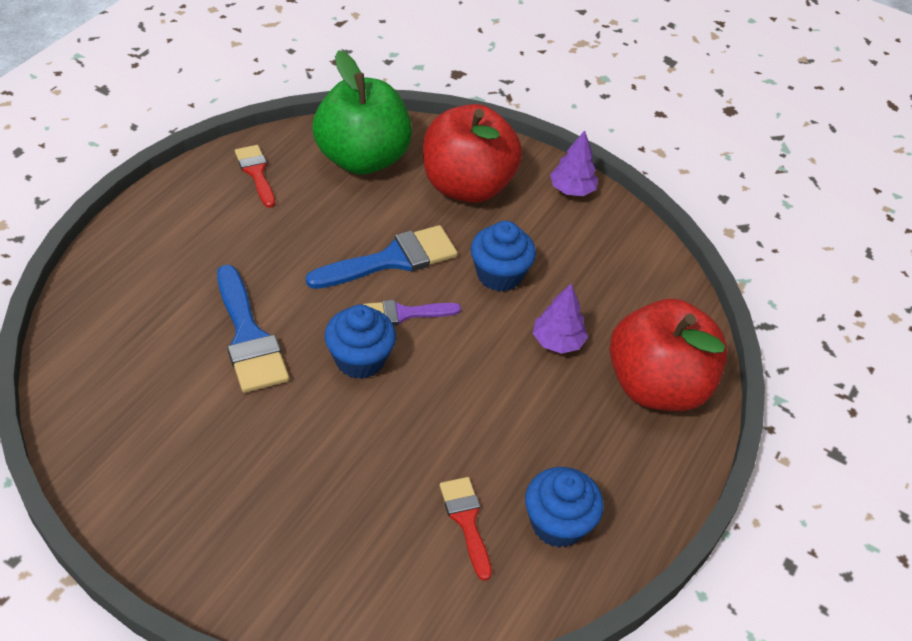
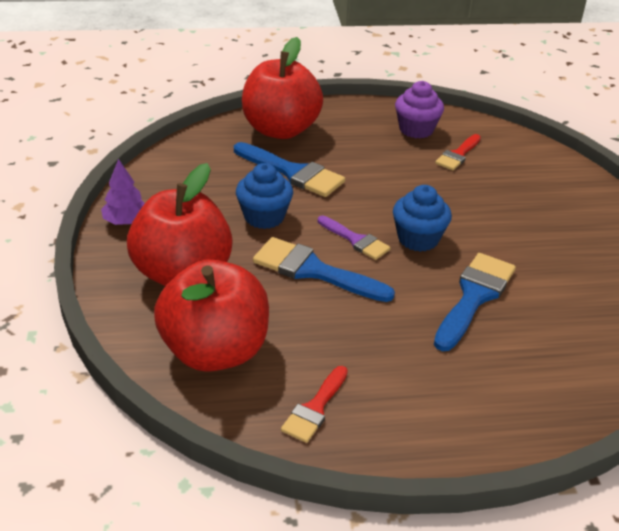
camera: 125 degrees left, 10 degrees down
green apple [313,50,412,175] -> red apple [154,259,269,372]
blue cupcake [525,467,604,548] -> purple cupcake [395,81,444,138]
purple tree [533,284,588,354] -> blue brush [234,142,345,197]

